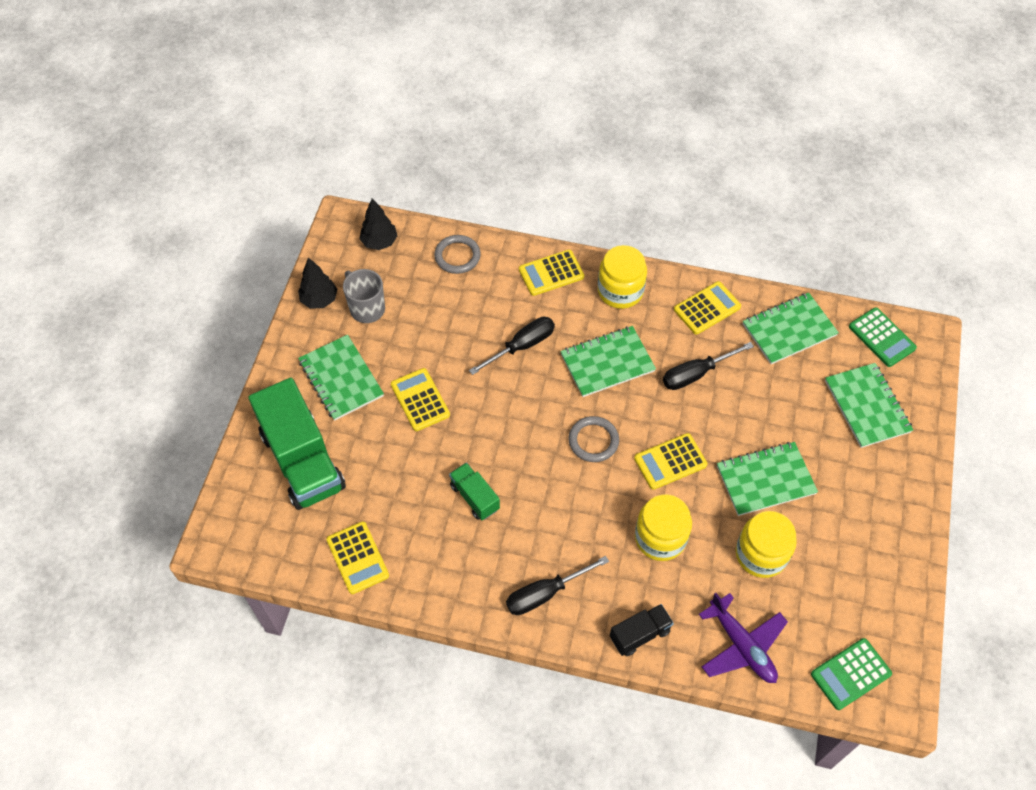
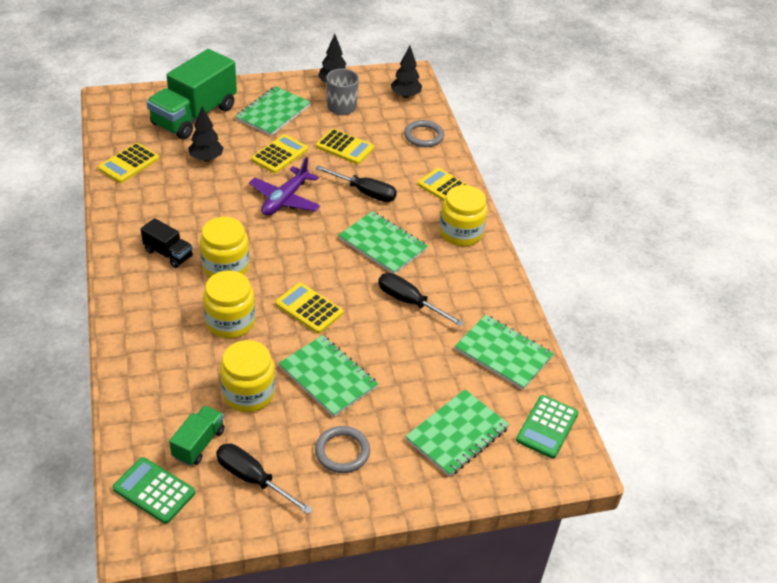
camera: 60 degrees right, 15 degrees down
green truck [449,463,500,520] -> green truck moved to [169,405,225,466]
black screwdriver [506,556,609,615] -> black screwdriver moved to [216,443,313,514]
grey ring [568,416,619,462] -> grey ring moved to [315,426,370,473]
black truck [610,604,674,656] -> black truck moved to [141,218,193,268]
yellow calculator [674,281,741,334] -> yellow calculator moved to [316,129,374,164]
purple plane [699,593,788,683] -> purple plane moved to [249,157,320,216]
none -> black tree [188,107,224,162]
none -> yellow jar [200,217,249,277]

